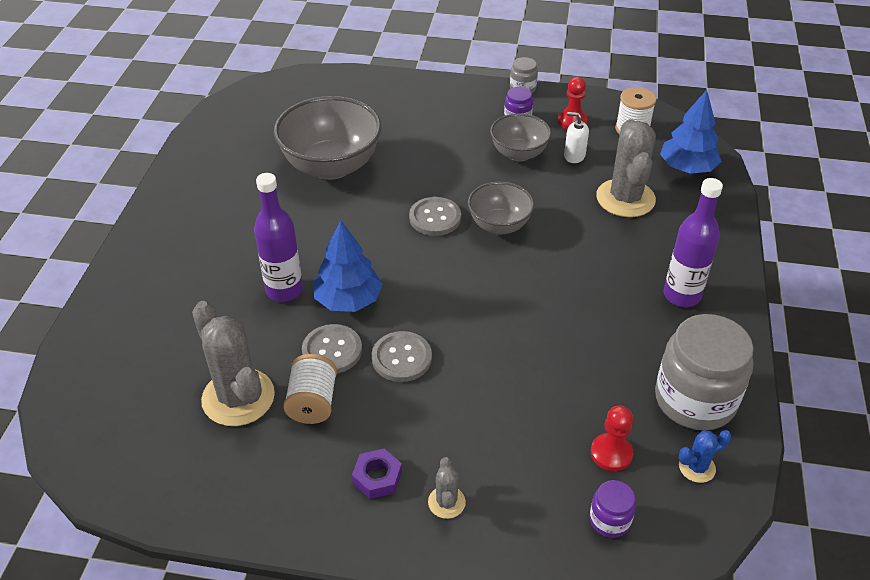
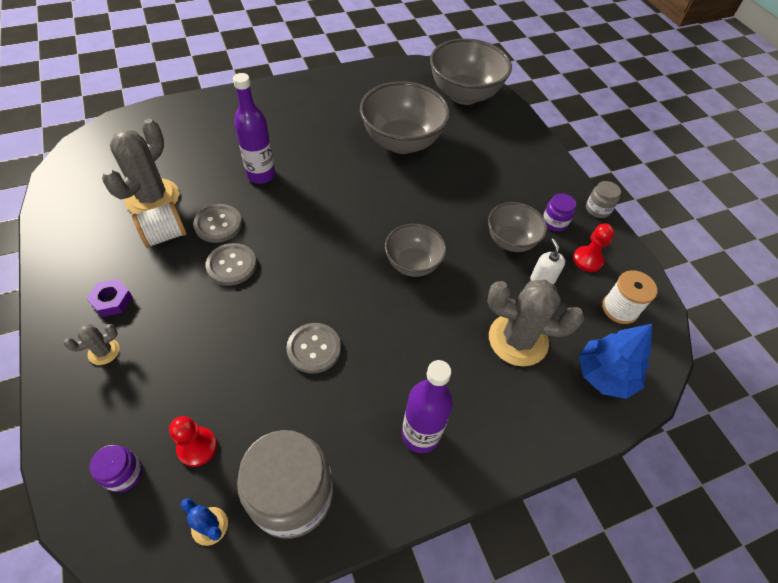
camera: 55 degrees right, 10 degrees up
blue tree [314,221,383,312] -> none
grey button [409,197,461,236] -> grey button moved to [286,323,341,374]
grey cactus [596,119,656,217] -> grey cactus turned 45 degrees clockwise [487,279,584,366]
none -> grey bowl [430,38,512,105]

